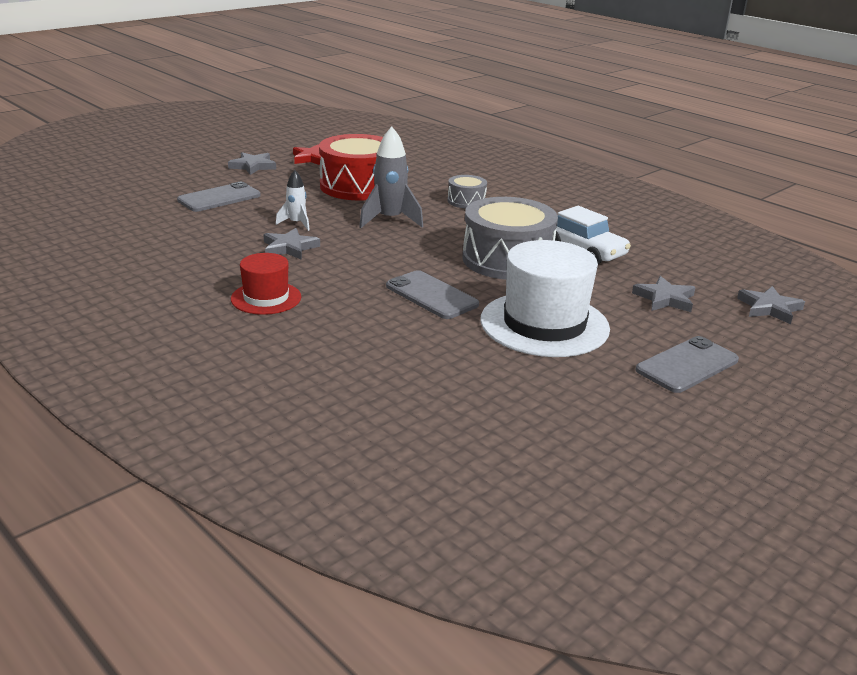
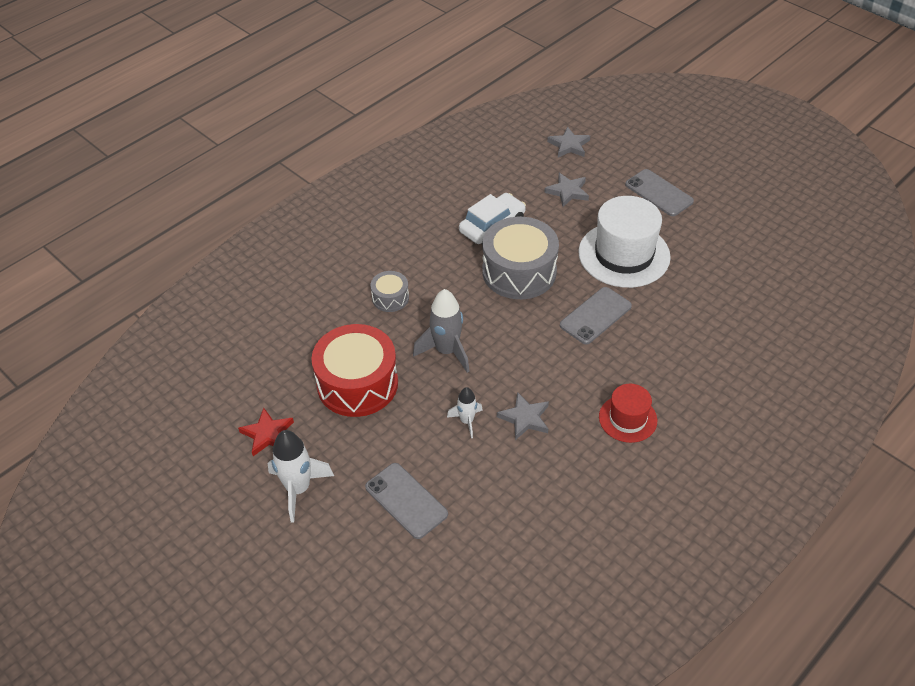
camera: 90 degrees left, 20 degrees up
grey star [228,152,276,175] -> white rocket [268,430,334,523]

